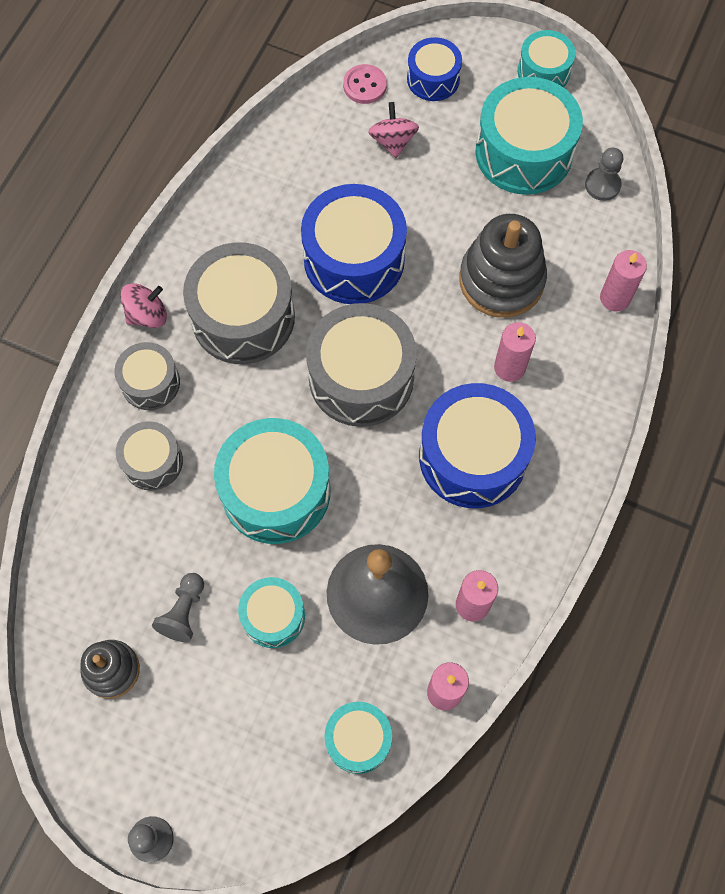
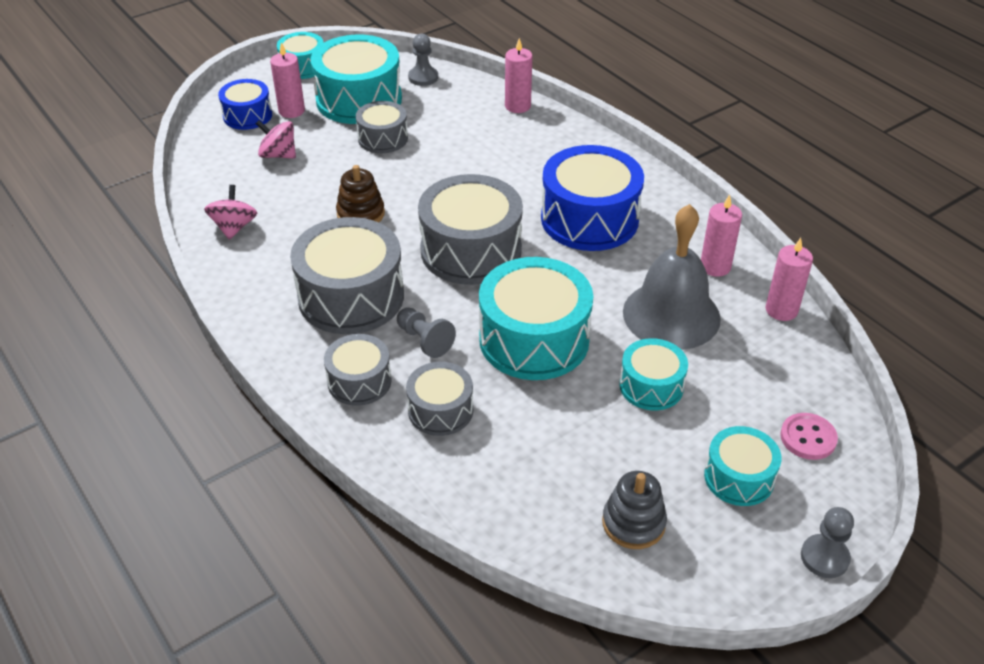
camera: 60 degrees left, 25 degrees down
pink spinning top [120,283,167,328] -> pink spinning top moved to [204,185,257,240]
grey pawn [152,573,204,642] -> grey pawn moved to [397,307,456,358]
blue drum [301,184,407,304] -> brown stacking toy [336,165,385,222]
turquoise drum [324,702,392,774] -> turquoise drum moved to [704,426,782,506]
pink button [343,64,387,104] -> pink button moved to [780,413,838,460]
grey stacking toy [459,214,547,318] -> none
pink candle [494,322,536,382] -> pink candle moved to [270,42,305,118]
none -> grey drum [356,101,408,153]

